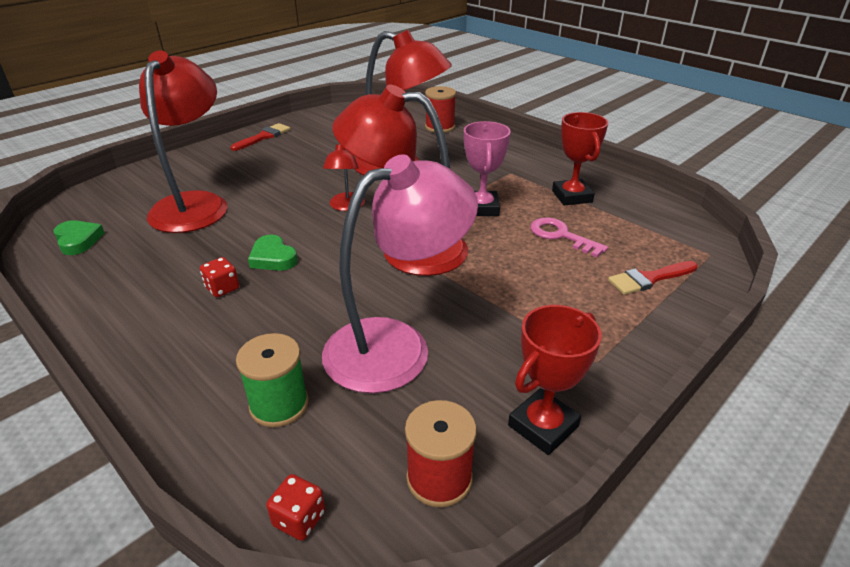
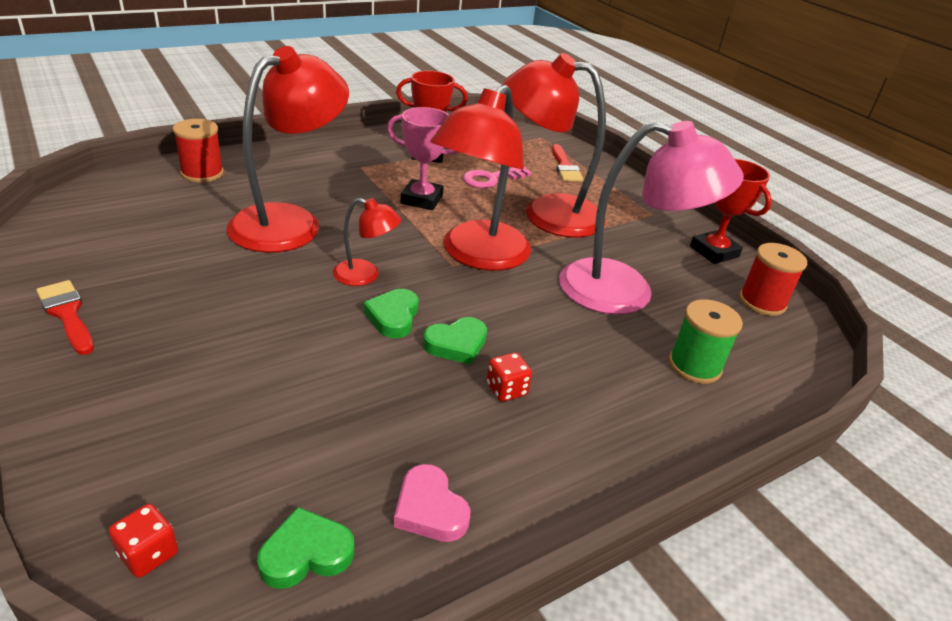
camera: 80 degrees left, 0 degrees up
red lamp [139,50,228,233] -> red lamp moved to [503,53,606,238]
red dice [266,474,325,541] -> red dice moved to [109,504,178,578]
pink lamp [322,155,478,393] -> pink lamp turned 120 degrees clockwise [559,121,744,315]
none -> green heart [363,289,419,338]
none -> pink heart [394,464,470,542]

